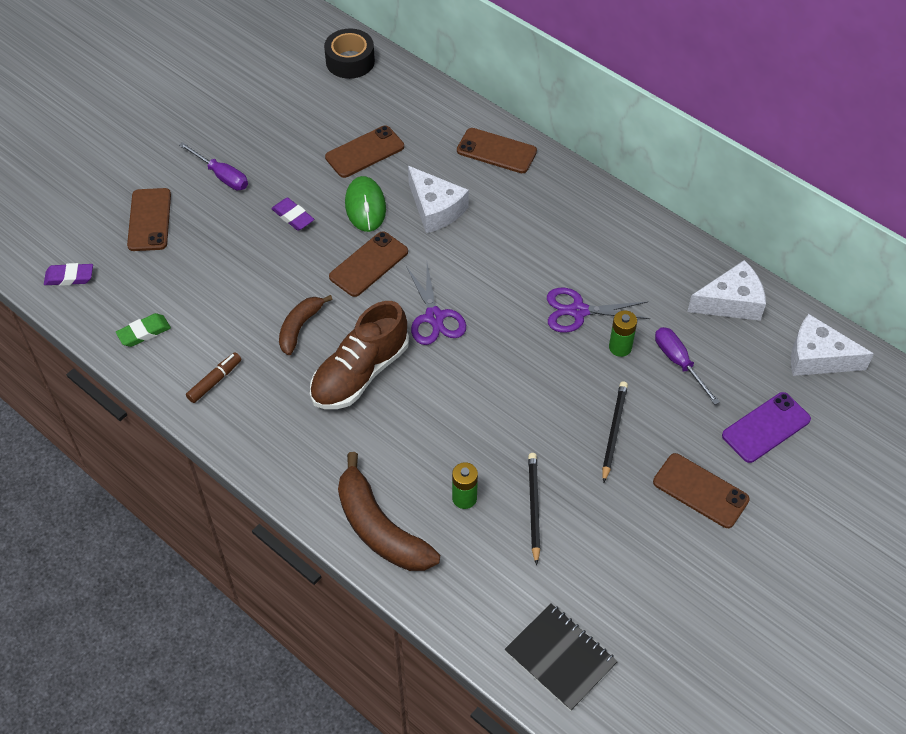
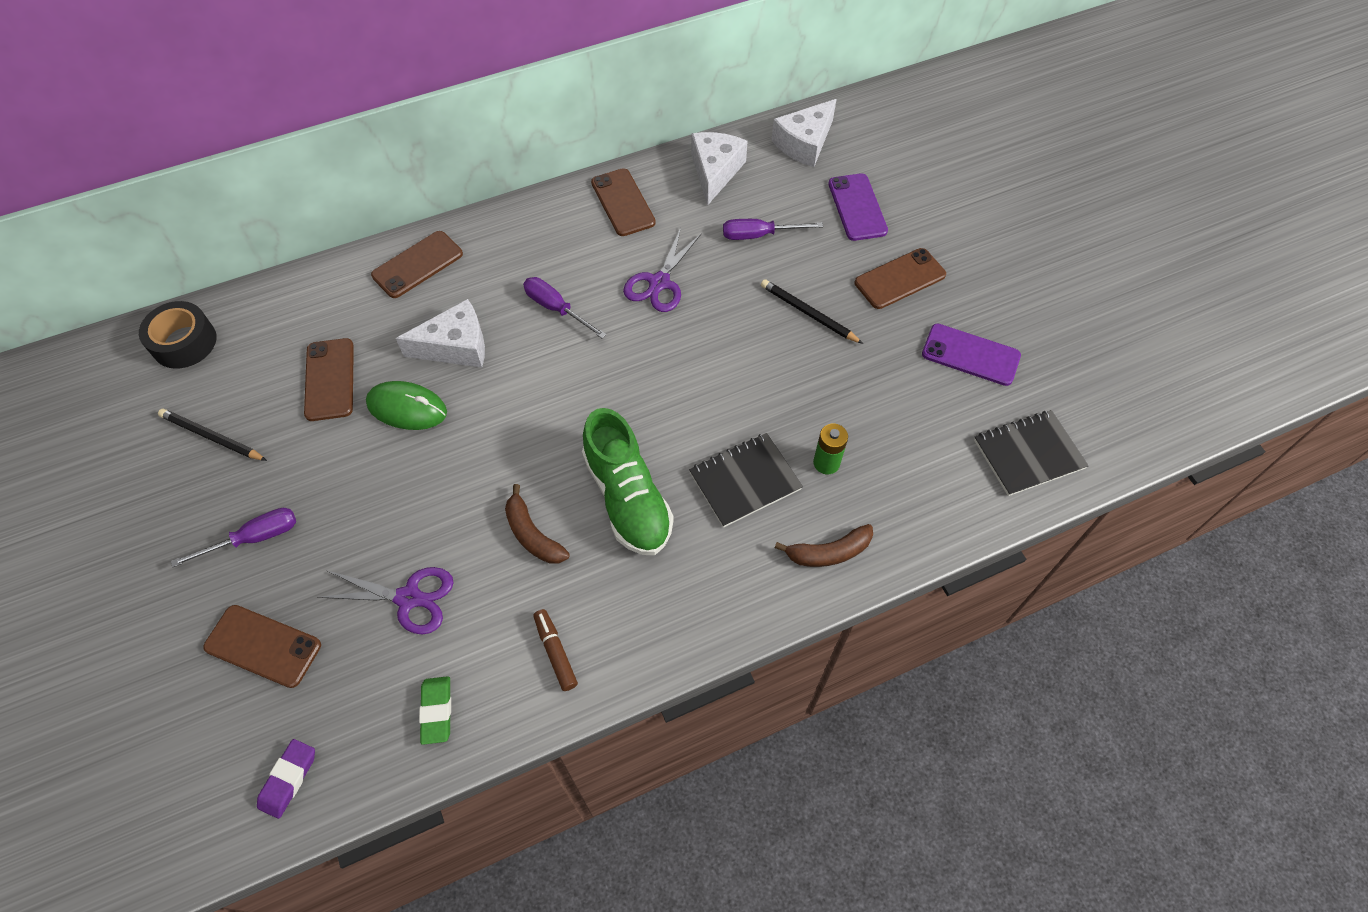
camera: 65 degrees left, 5 degrees up
purple eraser [271,198,314,231] -> none
brown shoe [310,301,409,409] -> green shoe [582,408,674,555]
brown phone [329,231,408,297] -> brown phone moved to [591,168,656,236]
brown banana [338,452,440,571] -> brown banana [775,524,873,567], size x0.59
purple scissors [406,263,466,345] -> purple scissors moved to [317,567,454,634]
black pencil [528,453,540,565] -> black pencil moved to [158,409,267,461]
green battery [609,310,637,357] -> none
none -> purple screwdriver [523,277,607,339]
none -> black notebook [689,433,803,528]
none -> purple phone [922,323,1021,386]

